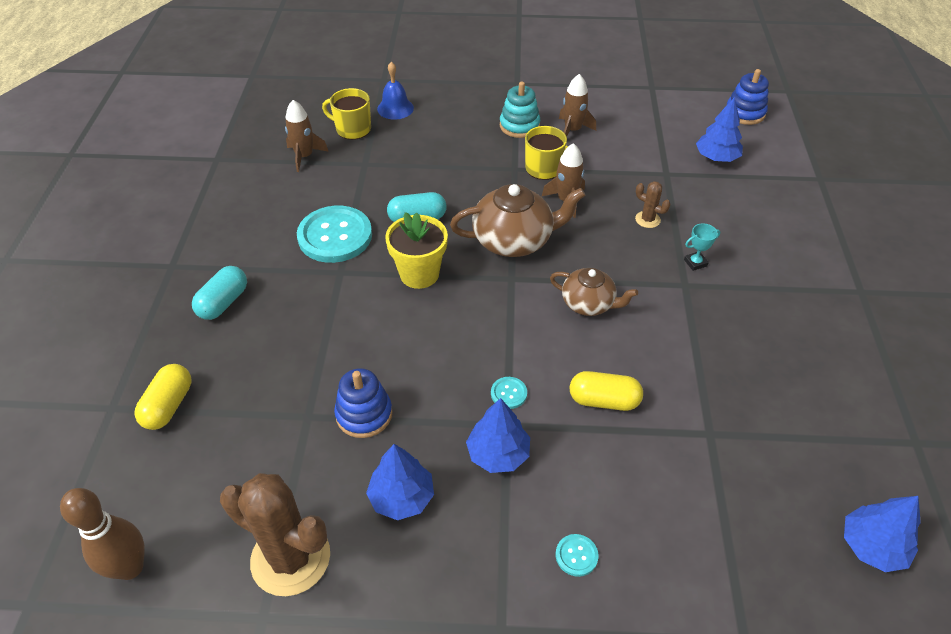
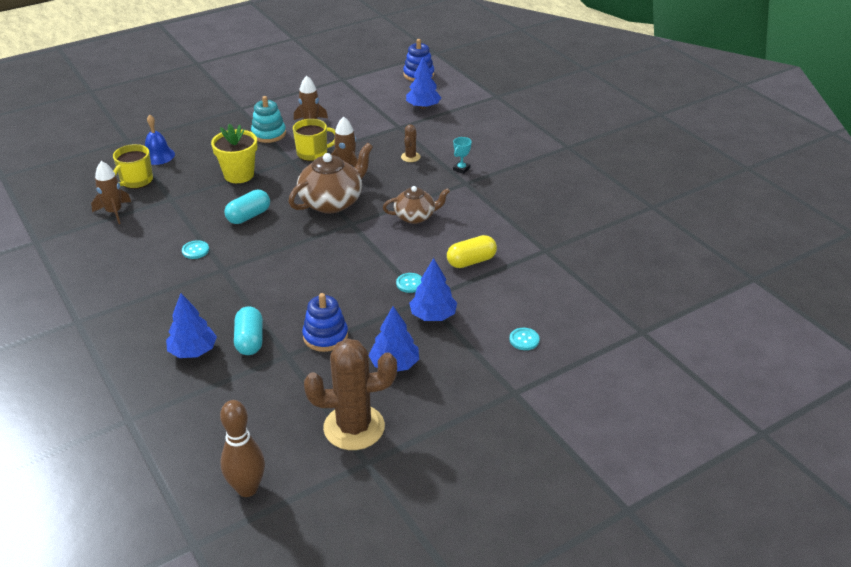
camera: 35 degrees left, 10 degrees down
yellow capsule [135,364,191,430] -> none
turquoise capsule [192,266,247,320] -> turquoise capsule moved to [234,307,263,355]
turquoise button [297,206,372,263] -> turquoise button [182,240,209,259], size x0.42
yellow mug [322,88,371,140] -> yellow mug turned 45 degrees counterclockwise [113,144,153,189]
yellow flower pot [385,212,448,289] -> yellow flower pot moved to [211,124,257,183]
brown cactus [635,181,670,228] -> brown cactus turned 75 degrees counterclockwise [401,124,421,162]
blue tree [844,496,921,572] -> blue tree moved to [166,293,217,358]

